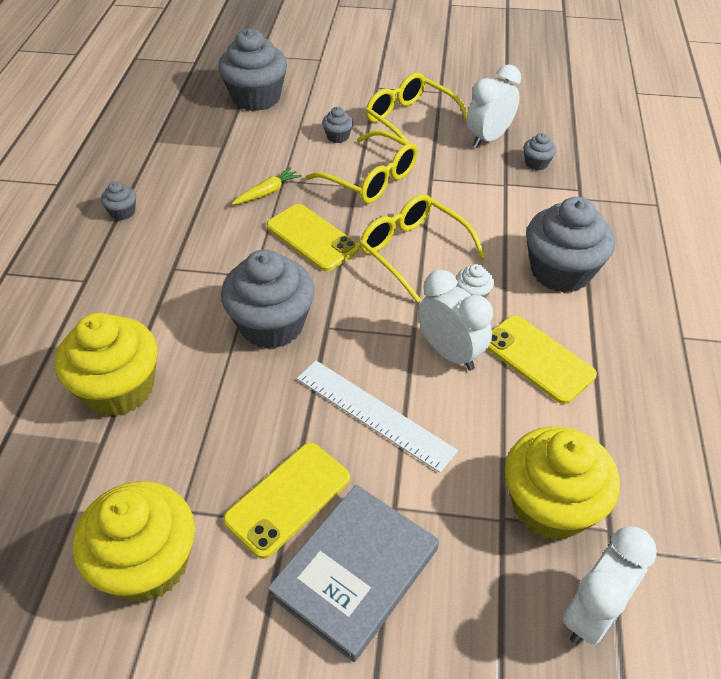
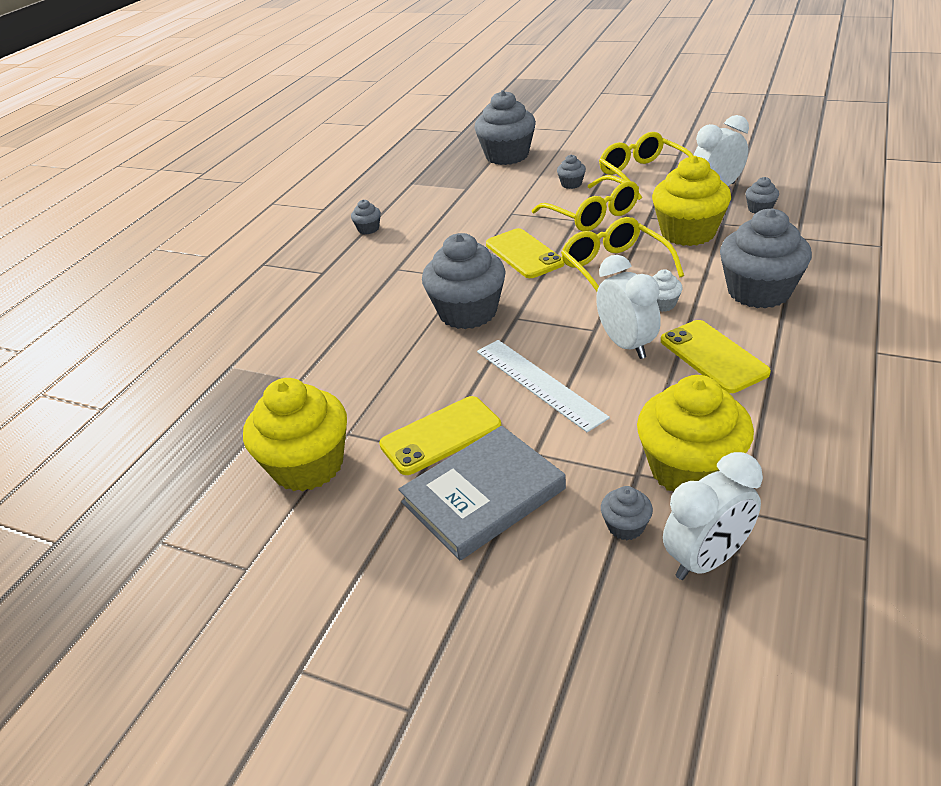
camera: 20 degrees right, 10 degrees down
yellow cupcake [55,313,158,416] -> yellow cupcake moved to [652,156,731,246]
yellow carrot [232,167,302,205] -> none
none -> grey cupcake [601,486,653,540]

